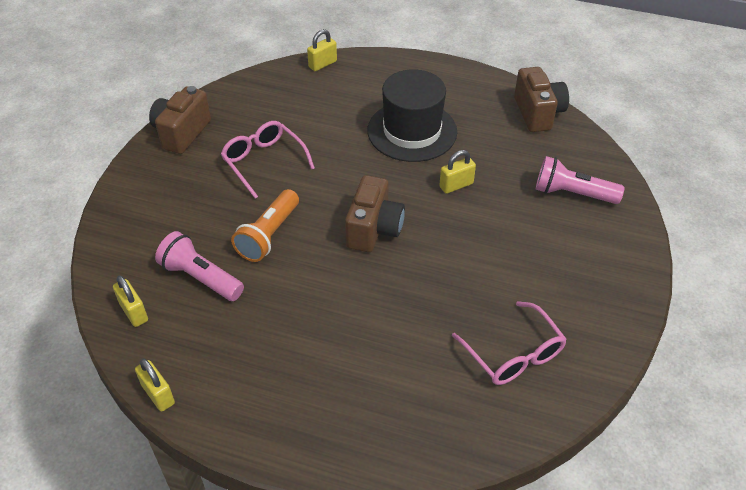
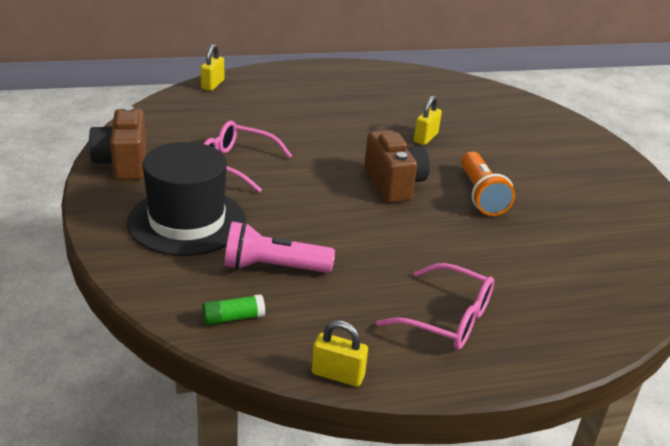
camera: 35 degrees left, 15 degrees down
yellow padlock [113,275,148,327] -> green glue stick [202,294,265,325]
orange flashlight [231,189,299,262] -> orange flashlight moved to [461,152,515,216]
black hat [367,69,457,162] -> black hat moved to [127,142,246,256]
pink glasses [452,301,567,385] -> pink glasses moved to [376,263,494,350]
brown camera [514,67,569,132] -> none
pink flashlight [536,156,624,204] -> none

